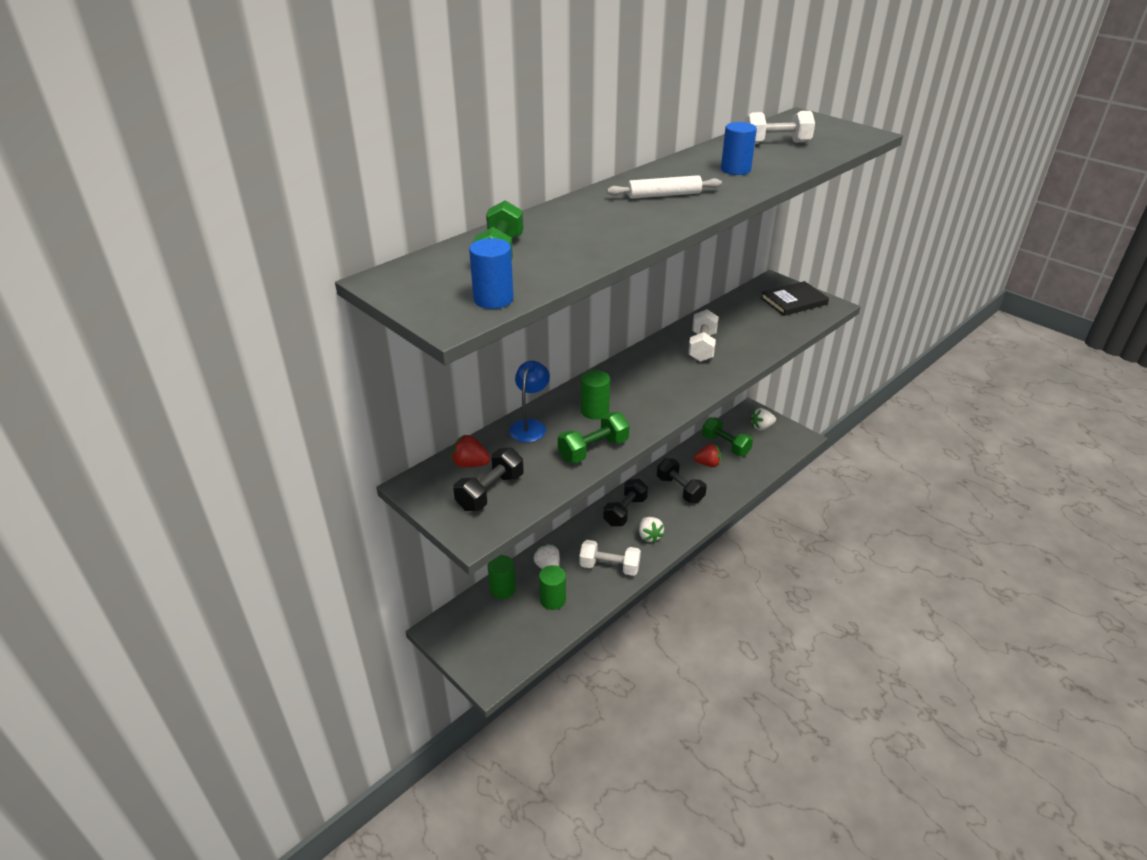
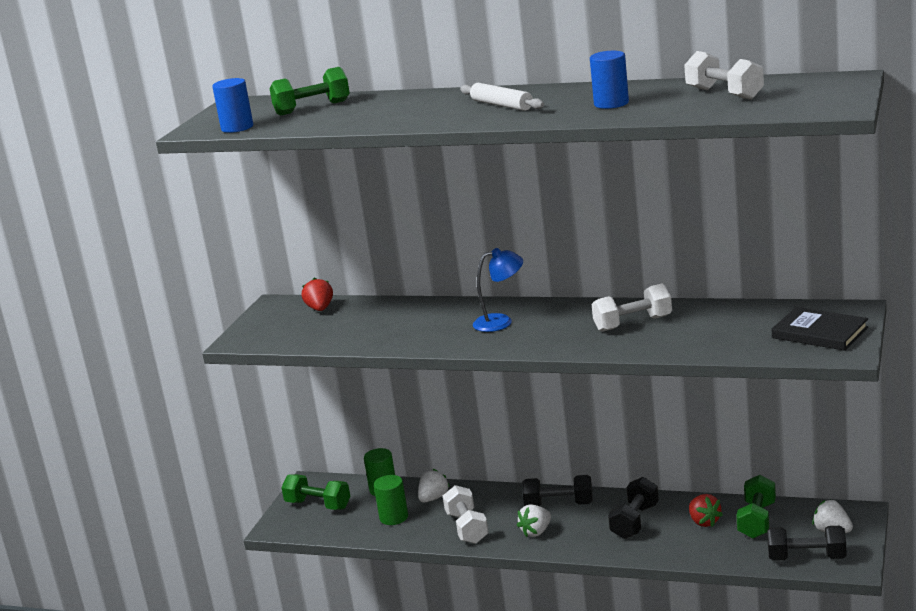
camera: 65 degrees right, 15 degrees down
black dumbbell [453,448,524,511] -> black dumbbell moved to [767,526,847,561]
blue lamp [509,361,550,442] -> blue lamp moved to [473,248,523,332]
green dumbbell [558,412,630,463] -> green dumbbell moved to [281,474,350,510]
green cylinder [581,370,610,420] -> none

